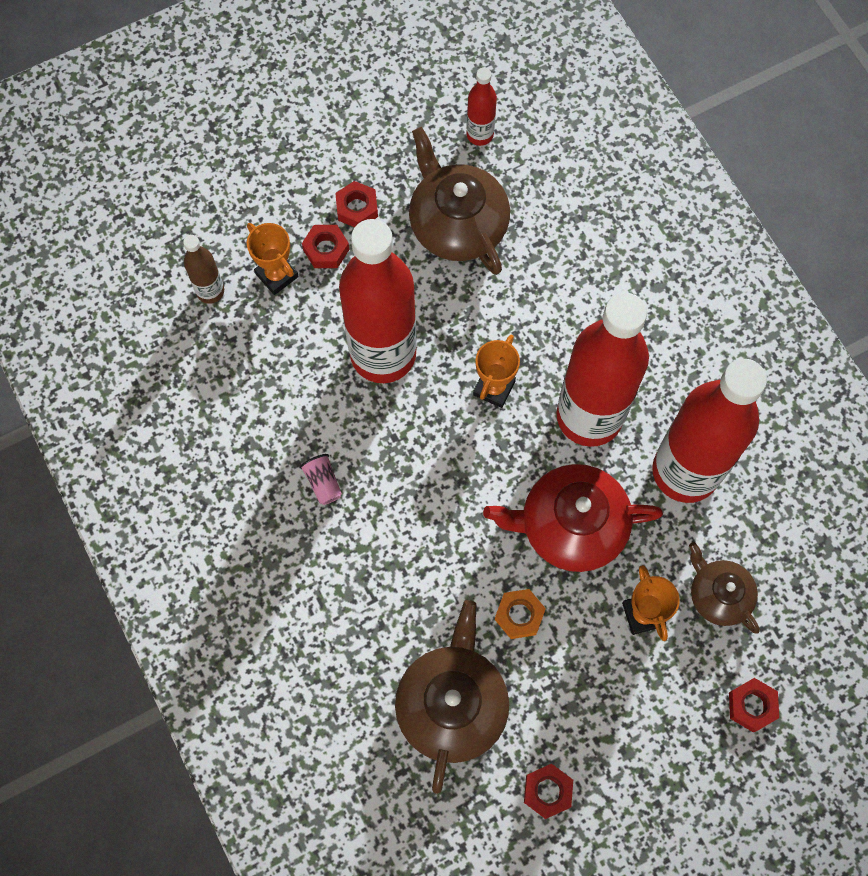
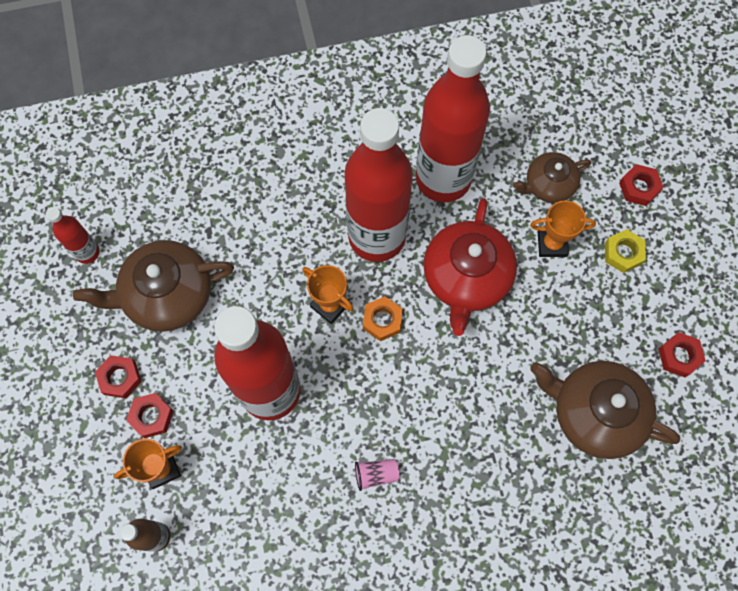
camera: 75 degrees left, 0 degrees up
orange nut [495,589,546,639] -> orange nut moved to [363,296,403,341]
none -> yellow nut [605,229,646,273]

